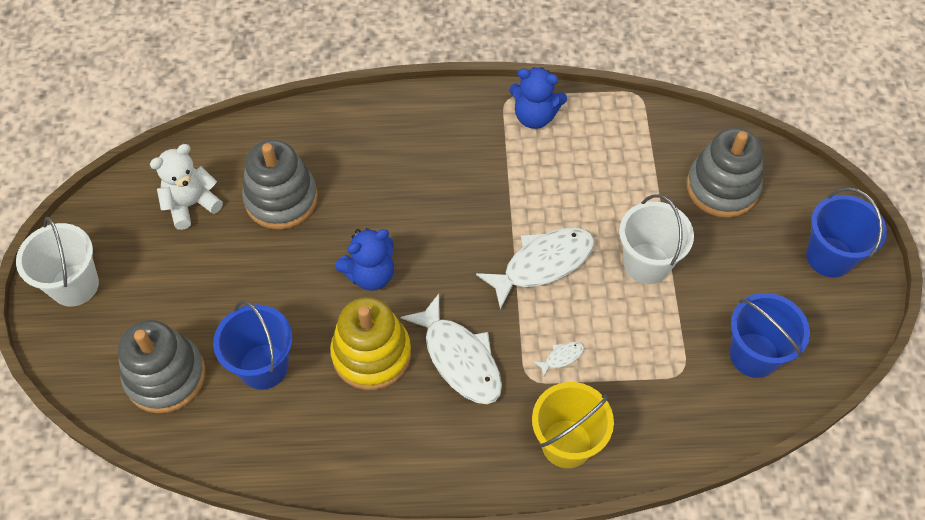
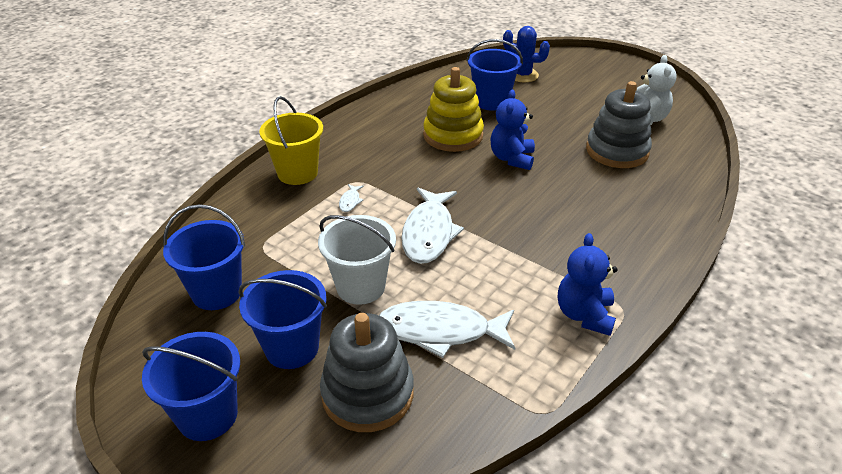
camera: 130 degrees right, 20 degrees down
white bucket [16,217,99,307] -> none
grey stacking toy [118,320,205,413] -> blue cactus [503,26,550,82]
white fish [400,294,502,404] -> white fish moved to [379,301,515,358]
blue teddy bear [509,67,567,129] -> blue teddy bear turned 45 degrees counterclockwise [558,233,617,336]
none -> blue bucket [238,270,327,369]

